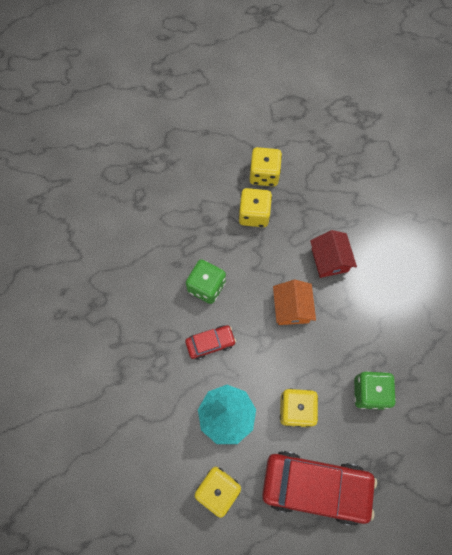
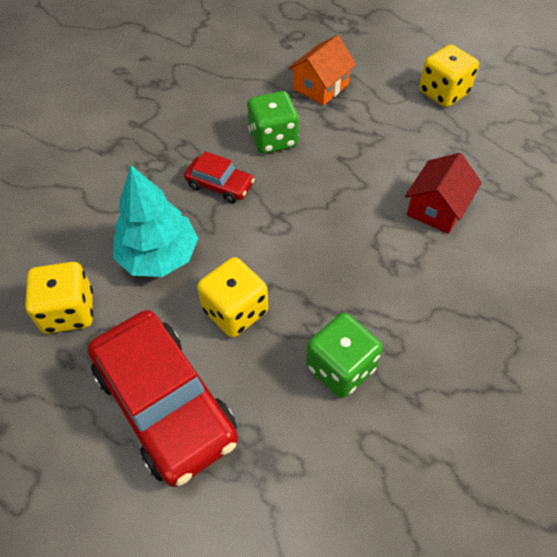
camera: 45 degrees right, 15 degrees down
yellow dice [238,188,272,227] -> none
orange house [273,280,316,325] -> orange house moved to [288,35,356,105]

